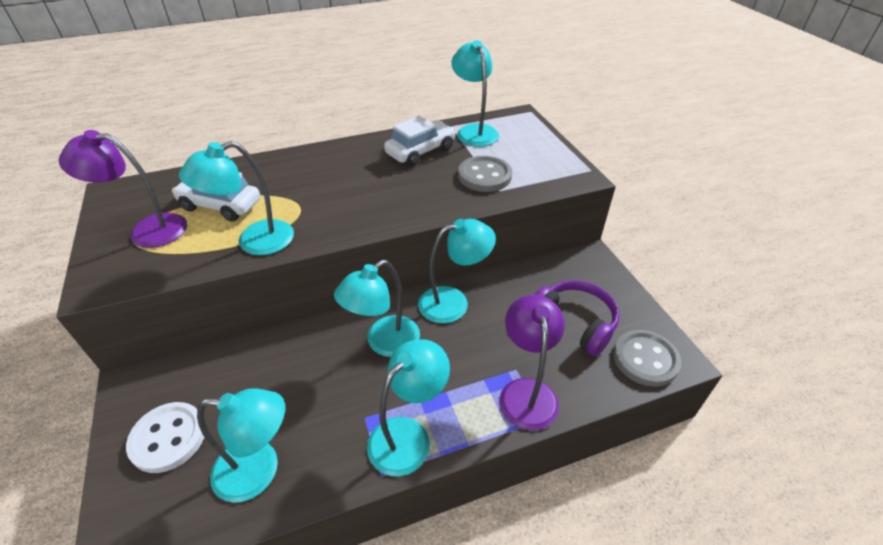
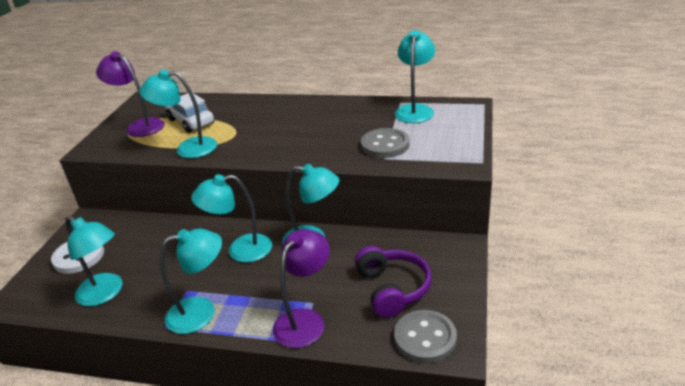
camera: 35 degrees right, 10 degrees down
white car [384,116,456,166] -> none

